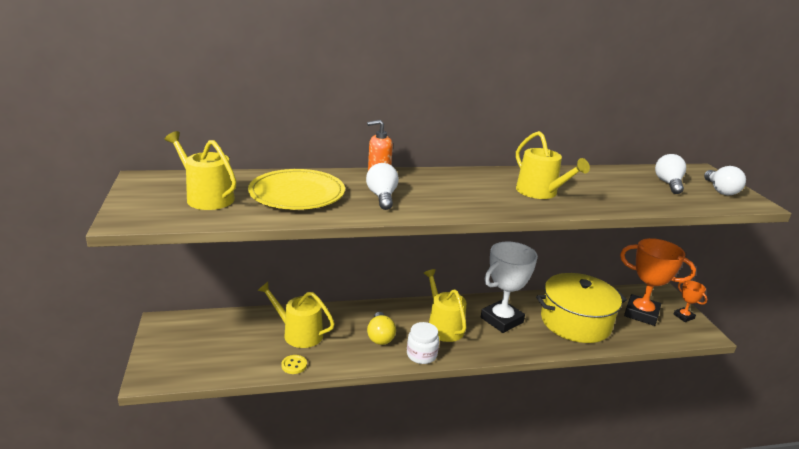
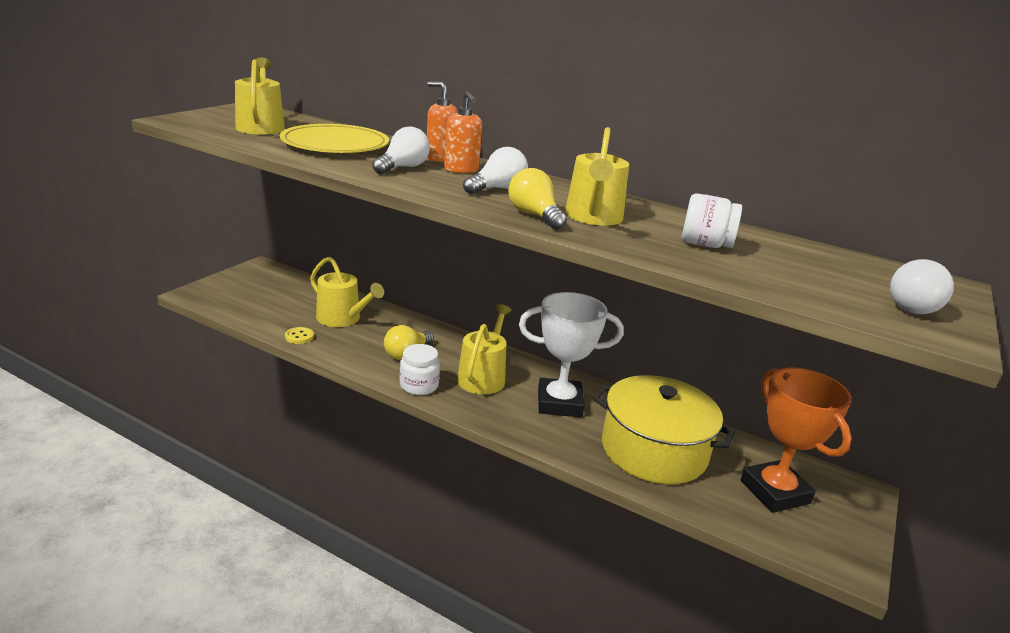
camera: 40 degrees right, 0 degrees up
yellow watering can [257,282,335,348] -> yellow watering can turned 150 degrees clockwise [310,257,384,327]
white light bulb [655,154,686,194] -> white light bulb moved to [463,147,528,194]
orange trophy [674,281,707,322] -> none
none -> orange soap dispenser [444,91,482,173]
none -> yellow light bulb [508,168,567,230]
none -> white jar [682,193,742,248]

